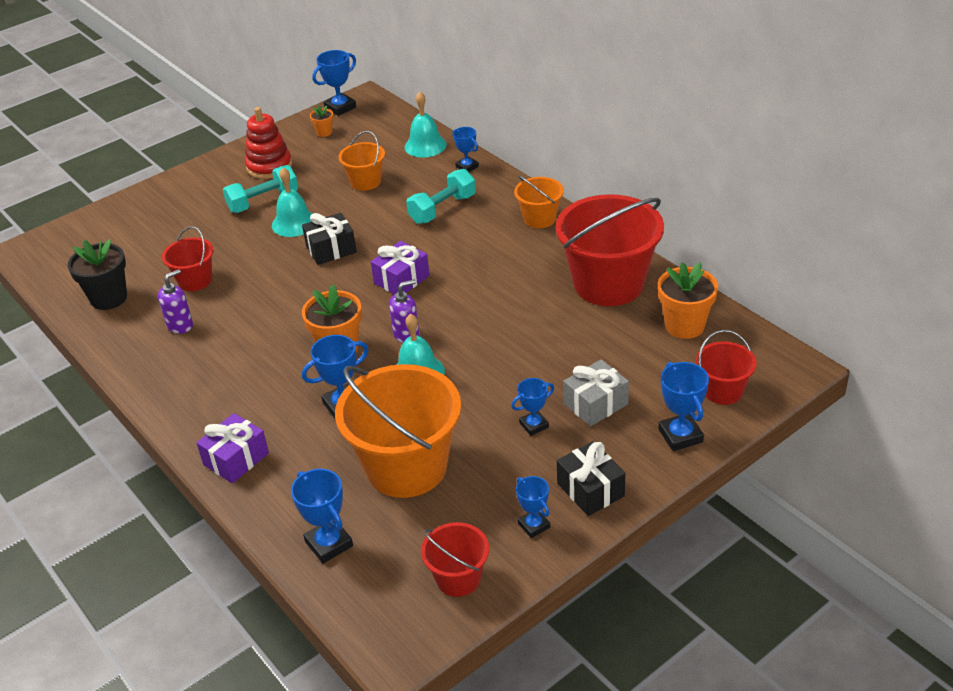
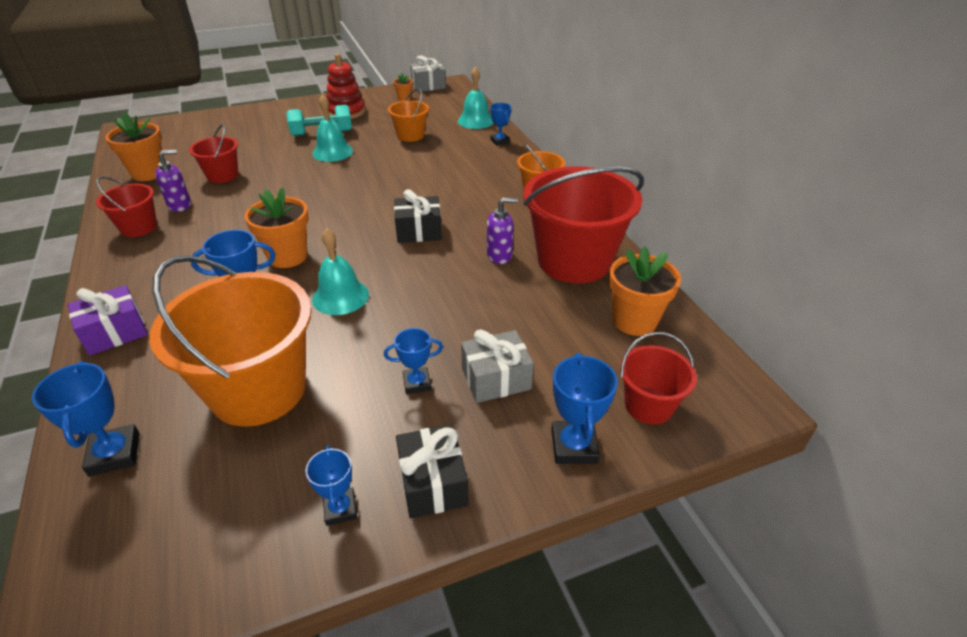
camera: 15 degrees right, 0 degrees up
black flower pot [68,239,127,310] -> orange flower pot [105,112,162,181]
black gift [302,213,357,265] -> black gift moved to [394,189,442,243]
blue trophy [312,50,356,116] -> grey gift [410,55,446,92]
purple gift [371,241,430,295] -> none
purple soap dispenser [389,279,419,343] -> purple soap dispenser moved to [487,197,518,264]
turquoise dumbbell [406,169,476,224] -> none
red bucket [421,522,489,597] -> red bucket moved to [96,176,157,237]

